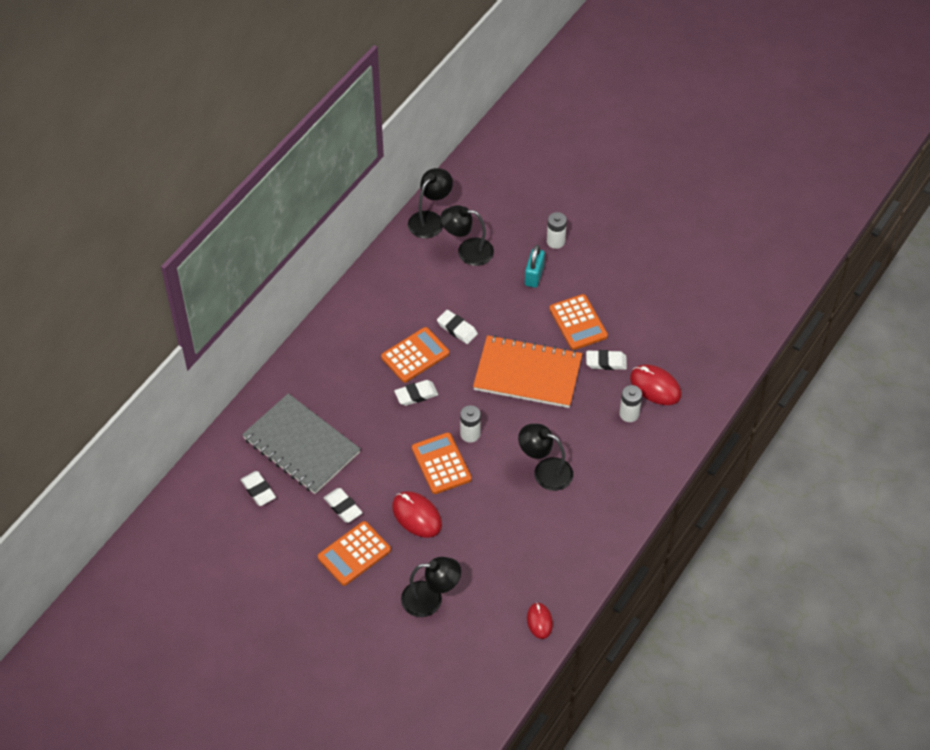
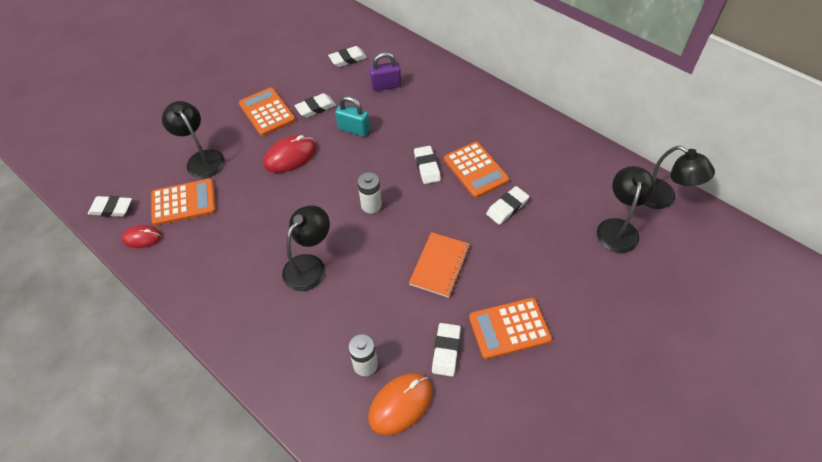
camera: 100 degrees right, 0 degrees up
grey notebook [242,393,360,494] -> purple padlock [369,52,401,91]
black lamp [401,557,461,617] -> black lamp turned 135 degrees clockwise [162,101,225,178]
orange calculator [412,432,472,494] -> orange calculator moved to [151,179,216,226]
orange notebook [473,335,582,408] -> orange notebook [409,232,470,298], size x0.57
turquoise padlock [525,245,545,288] -> turquoise padlock moved to [335,96,370,137]
white battery [547,212,567,249] -> none
red mouse [630,364,681,405] -> orange mouse [368,373,433,436]
none -> white eraser [88,196,132,217]

